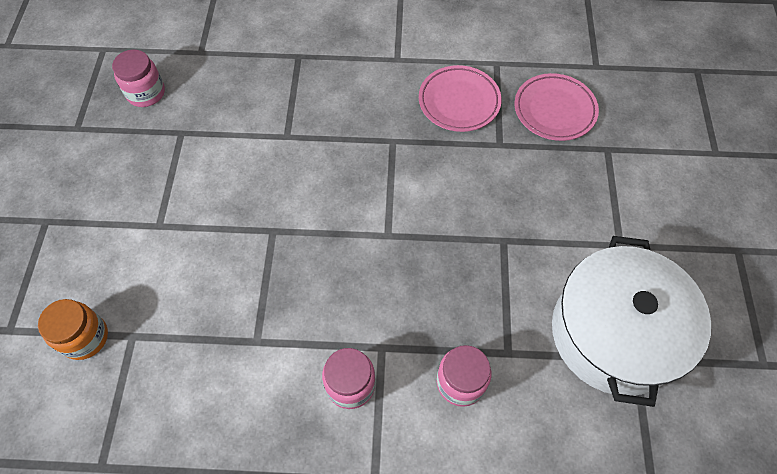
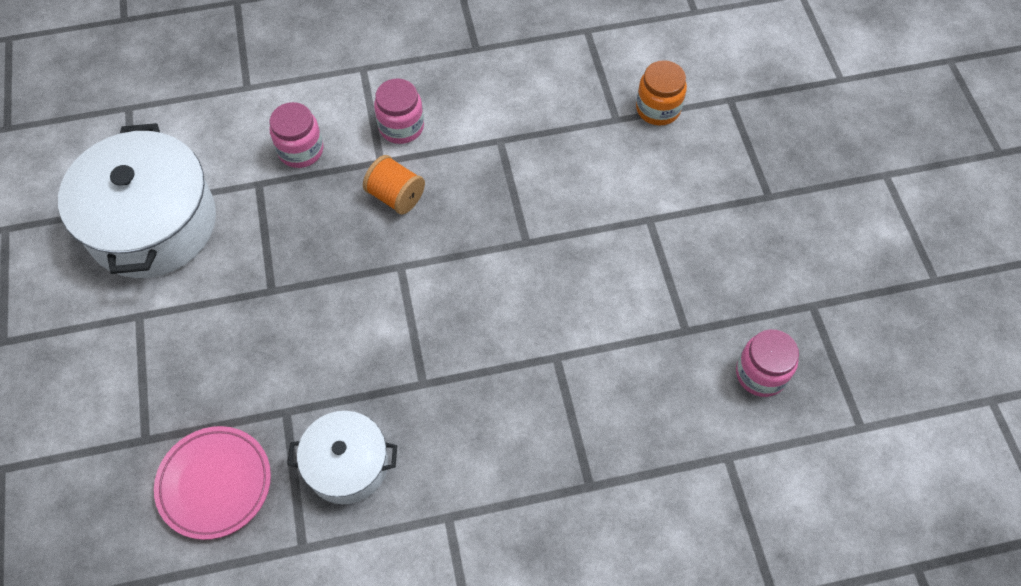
camera: 165 degrees right, 0 degrees up
pink plate [419,65,502,132] -> white pot [287,411,397,504]
none -> orange spool [363,155,425,215]

